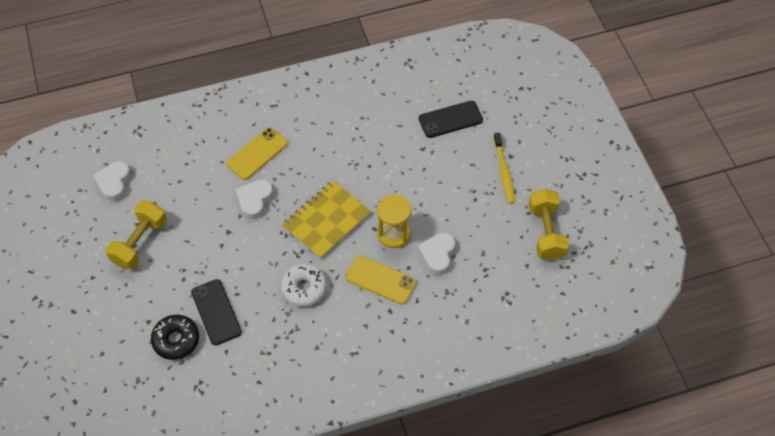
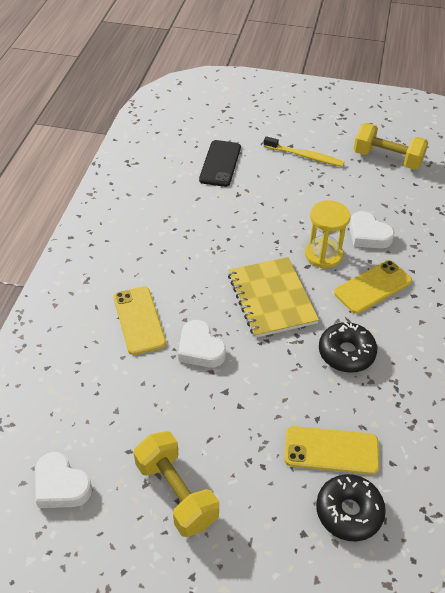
camera: 60 degrees left, 10 degrees down
black phone [191,279,242,345] -> yellow phone [284,426,379,474]
white donut [281,263,327,307] -> black donut [319,321,377,373]

